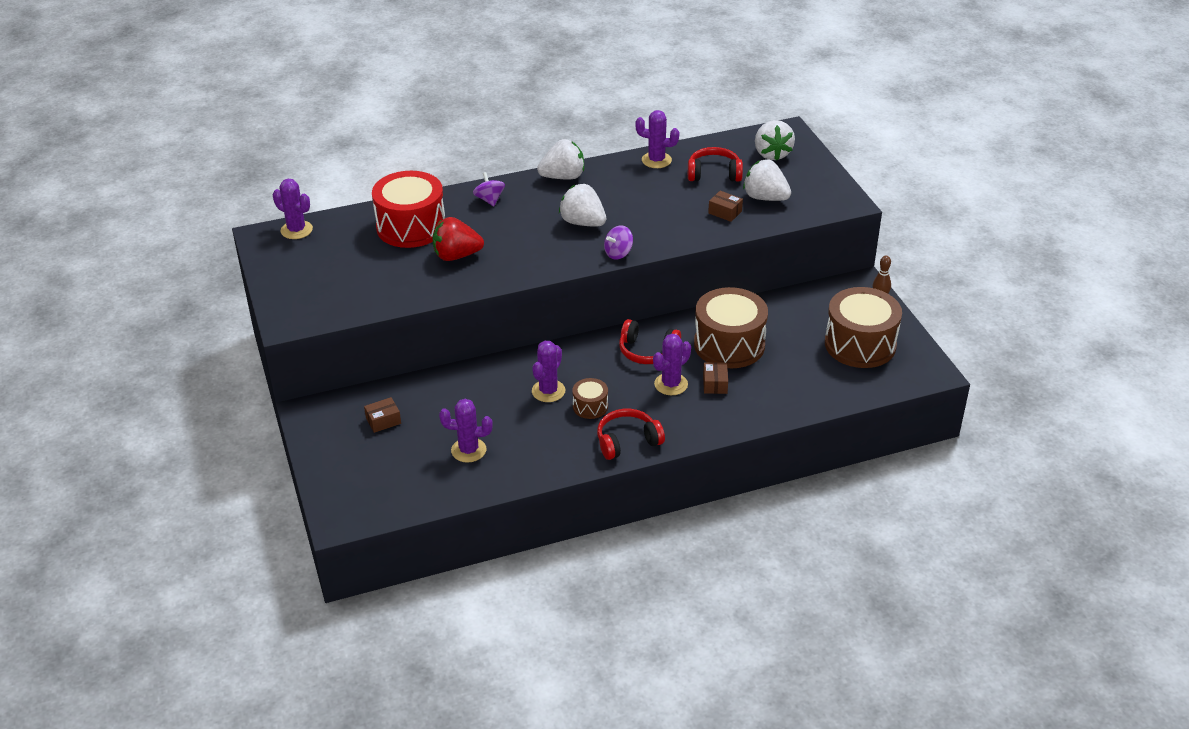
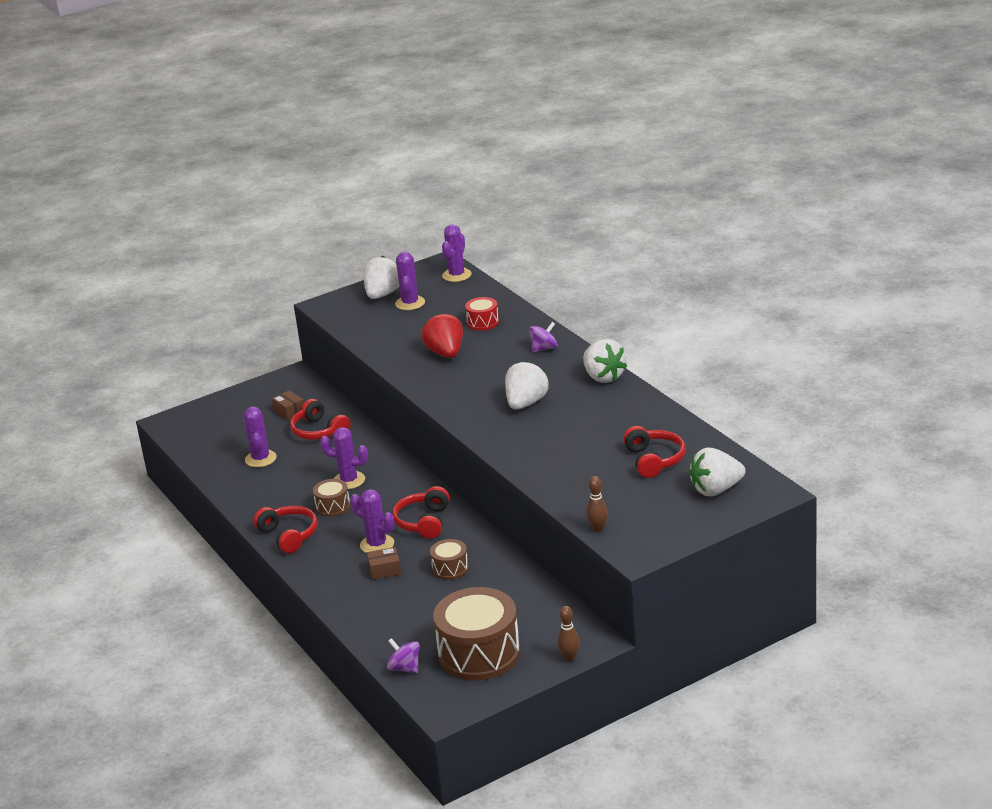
camera: 80 degrees right, 10 degrees down
red drum [372,171,445,248] -> red drum [465,297,499,331], size x0.48
purple spinning top [604,225,633,260] -> purple spinning top moved to [387,638,419,673]
purple cactus [635,110,679,168] -> purple cactus moved to [395,252,425,310]
brown drum [694,287,768,368] -> brown drum [430,539,469,580], size x0.48
brown box [708,191,743,222] -> none
white strawberry [743,159,791,201] -> white strawberry moved to [363,256,399,299]
none -> red headphones [290,399,351,440]
none -> brown bowling pin [586,476,608,532]

